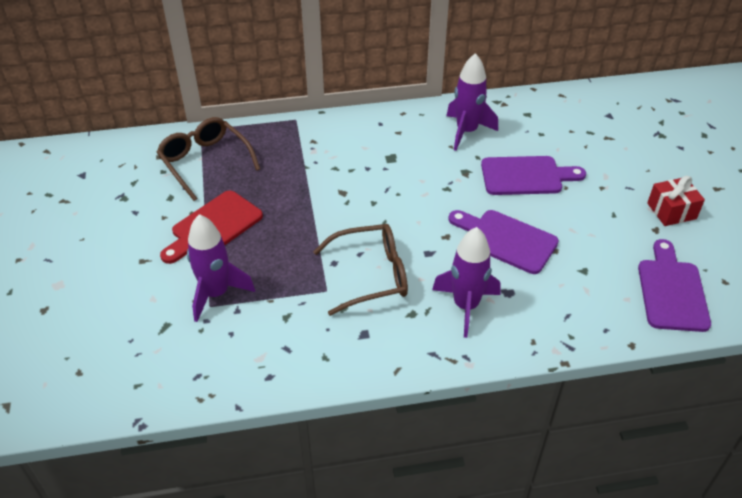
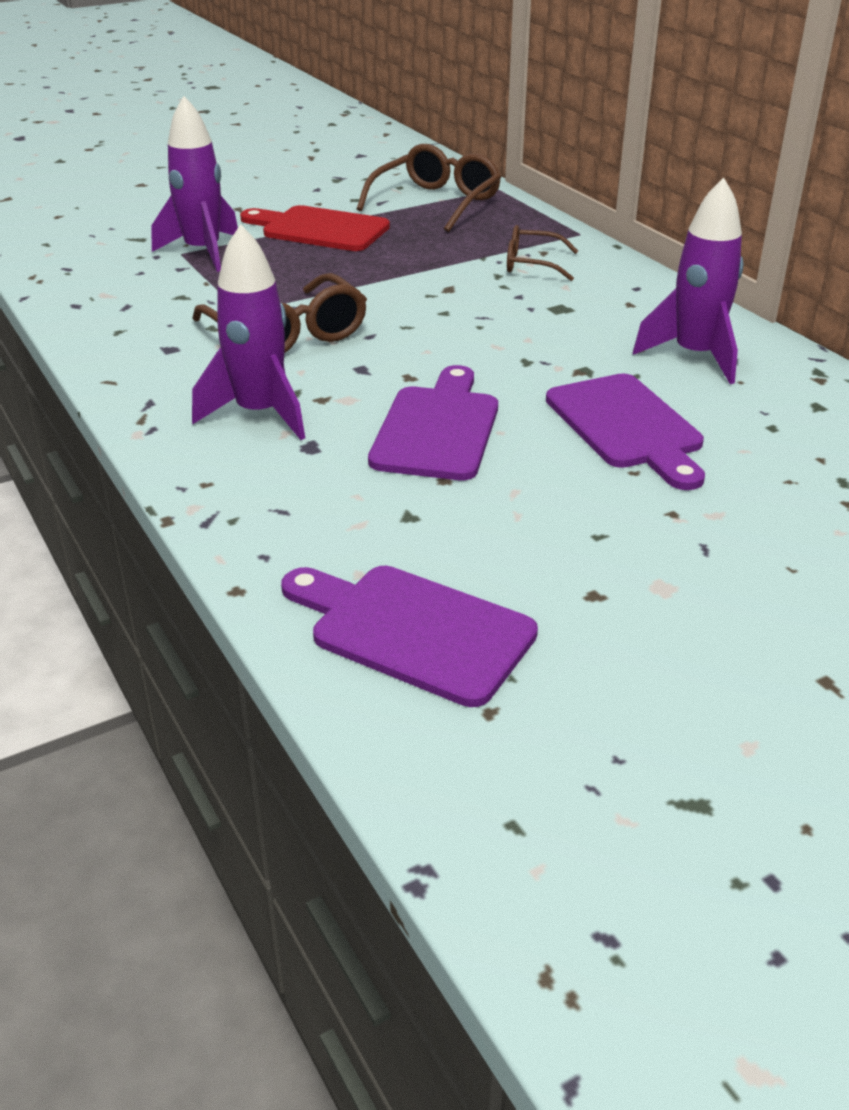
camera: 70 degrees right, 10 degrees down
purple cutting board [638,239,711,332] -> purple cutting board turned 135 degrees counterclockwise [281,566,538,707]
red gift [647,176,705,226] -> none
none -> brown glasses [507,225,578,281]

